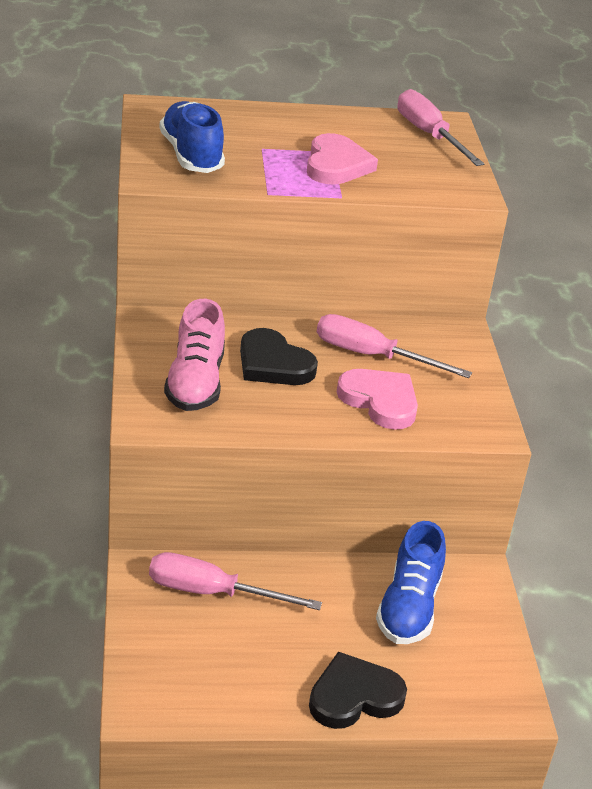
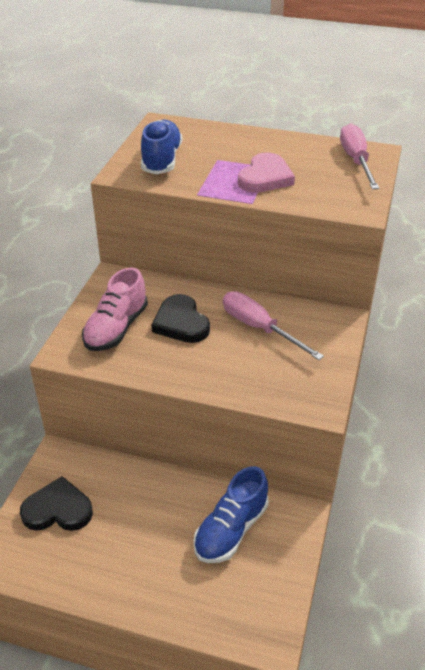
camera: 25 degrees right, 5 degrees up
pink screwdriver [149,552,322,610] -> none
black heart [309,652,407,729] -> black heart moved to [20,476,93,531]
pink heart [337,369,418,430] -> none

